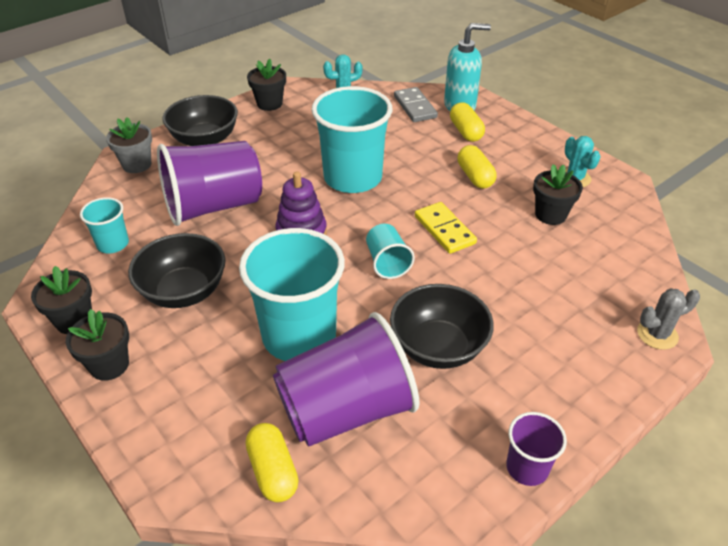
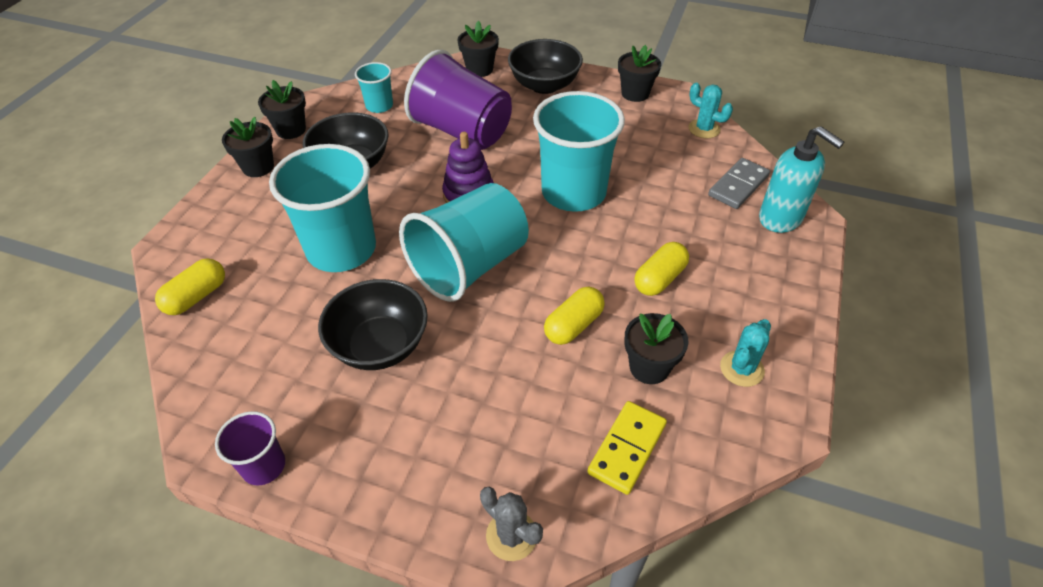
camera: 60 degrees right, 5 degrees up
grey flower pot [106,117,152,173] -> black flower pot [458,21,499,77]
purple cup [273,312,420,447] -> none
turquoise cup [366,224,415,279] -> turquoise cup [399,183,529,302], size x2.06
yellow domino [415,202,477,254] -> yellow domino moved to [587,401,667,495]
yellow capsule [450,102,485,142] -> yellow capsule moved to [544,286,605,345]

